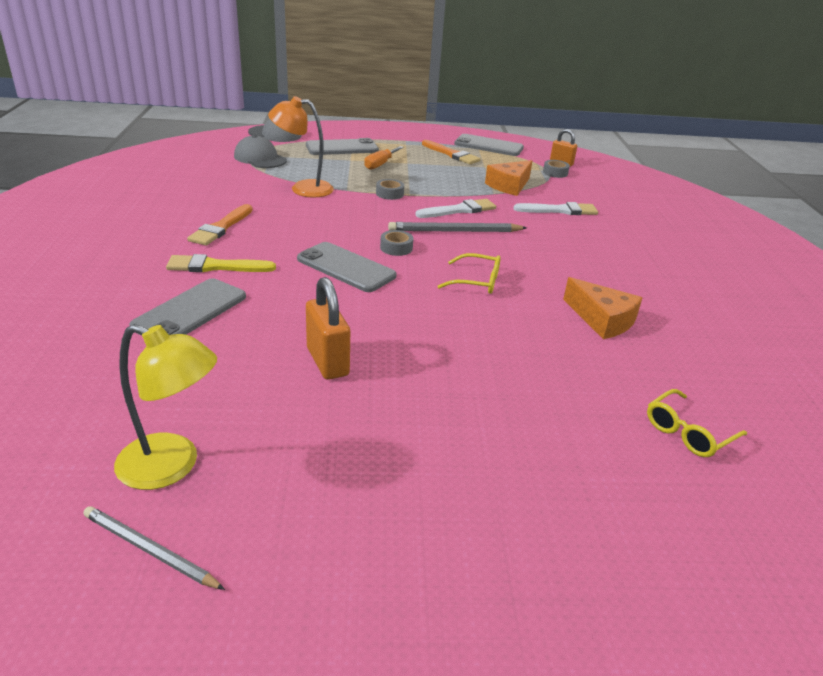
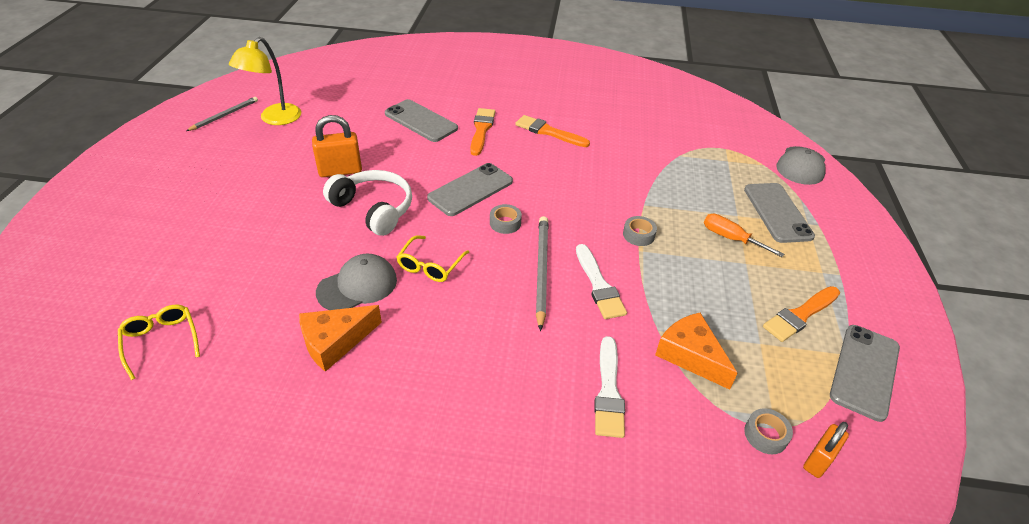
camera: 100 degrees right, 10 degrees up
yellow brush [166,254,276,272] -> orange brush [470,108,495,156]
grey cap [234,135,287,168] -> grey cap moved to [316,254,397,310]
orange lamp [268,96,334,198] -> none
none -> white headphones [323,170,412,236]

